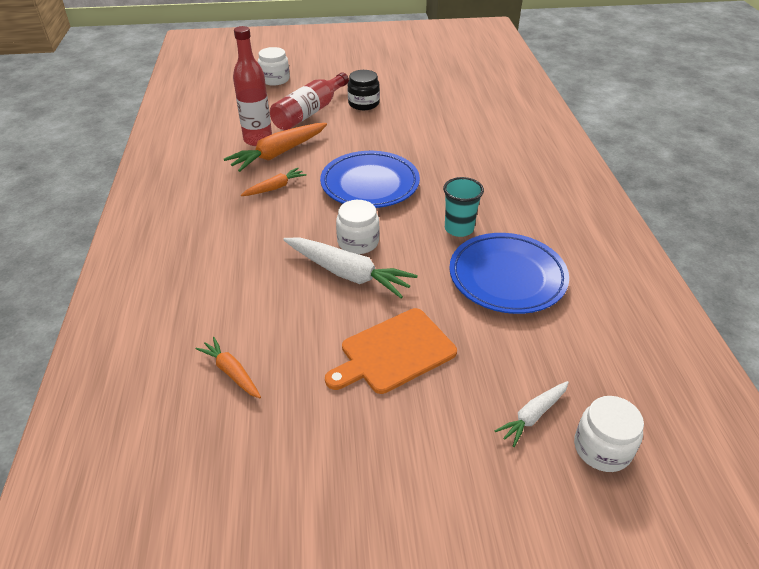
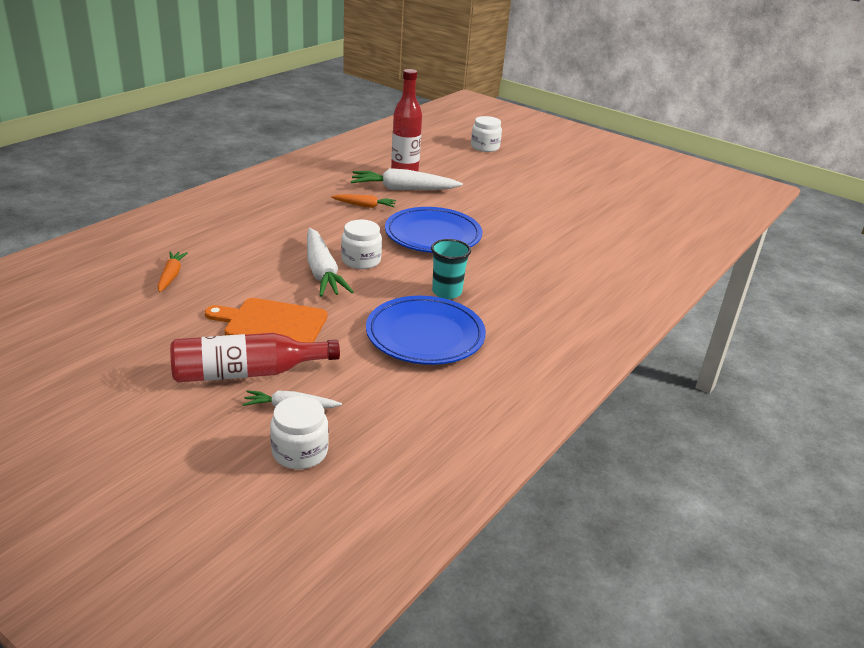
camera: 40 degrees right, 10 degrees down
orange carrot [224,123,327,172] -> white carrot [351,168,463,190]
red bottle [270,72,349,130] -> red bottle moved to [170,333,340,382]
black jar [348,70,380,110] -> none

